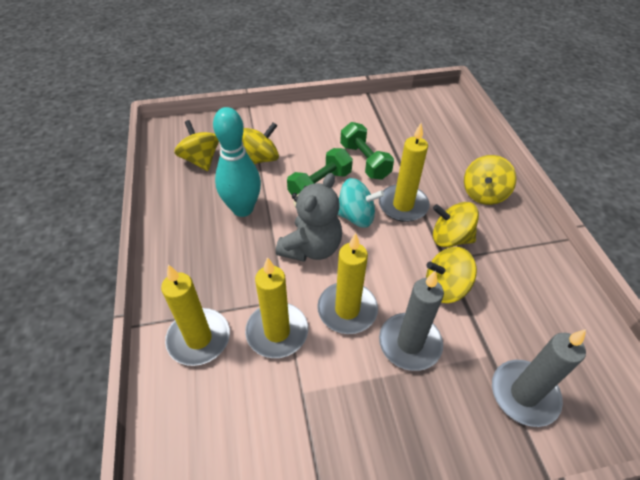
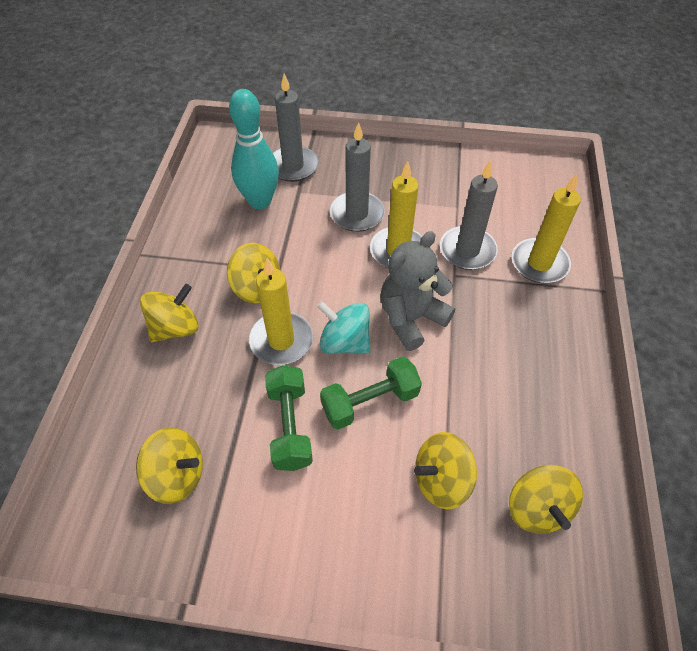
camera: 160 degrees left, 5 degrees up
turquoise bowling pin [213,107,261,217] -> turquoise bowling pin moved to [229,89,279,209]
yellow candle [245,257,308,358] -> grey candle [440,160,498,270]
yellow spinning top [426,247,477,303] -> yellow spinning top moved to [136,427,203,504]

